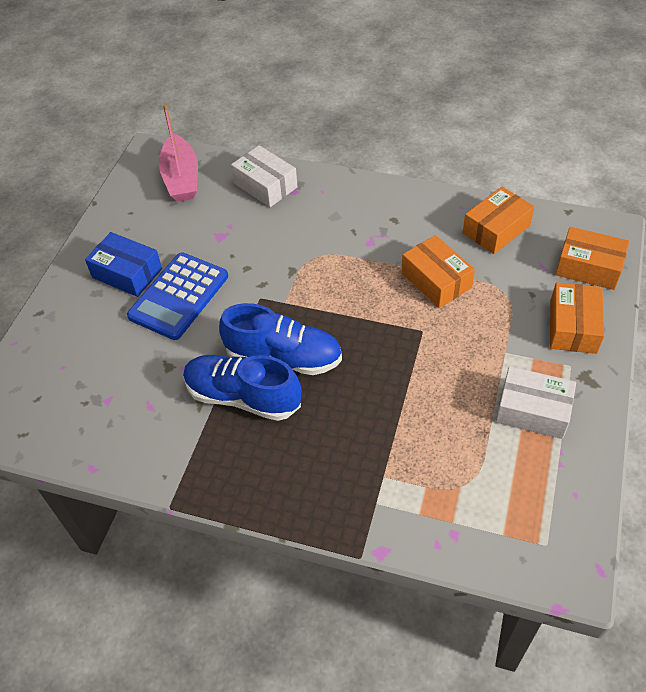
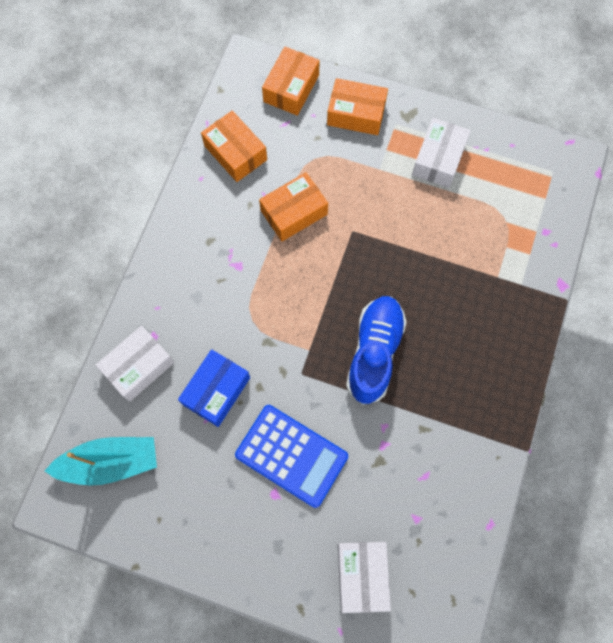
camera: 90 degrees left, 20 degrees up
blue box [85,232,162,297] -> blue box moved to [178,349,250,427]
pink boat [159,104,198,202] -> turquoise boat [45,437,157,486]
blue shoe [183,355,301,421] -> none
none -> white box [338,542,391,613]

